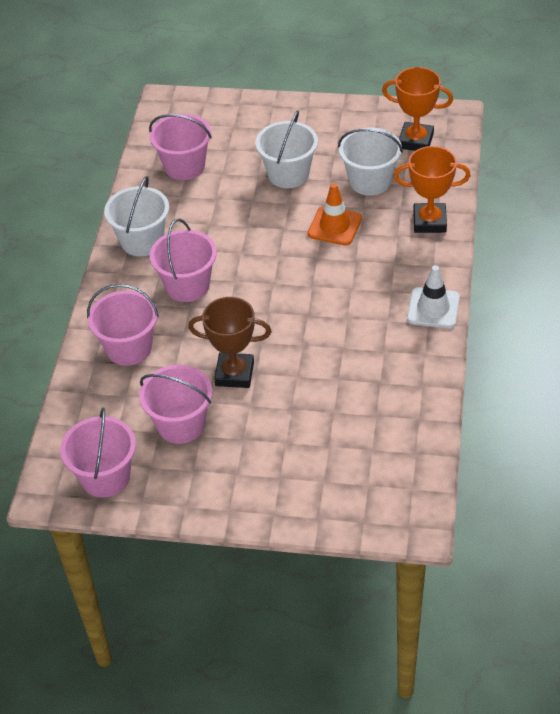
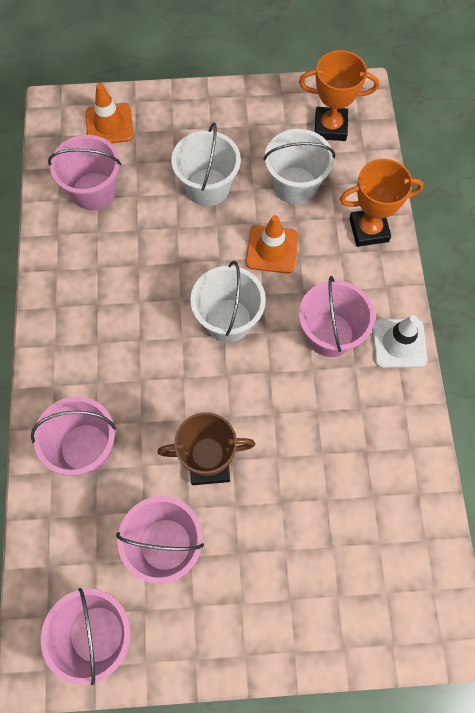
camera: 15 degrees left, 20 degrees up
white bucket [104,176,169,256] -> white bucket moved to [190,261,266,342]
pink bucket [150,219,217,302] -> pink bucket moved to [299,276,375,357]
none -> orange traffic cone [85,83,134,143]

